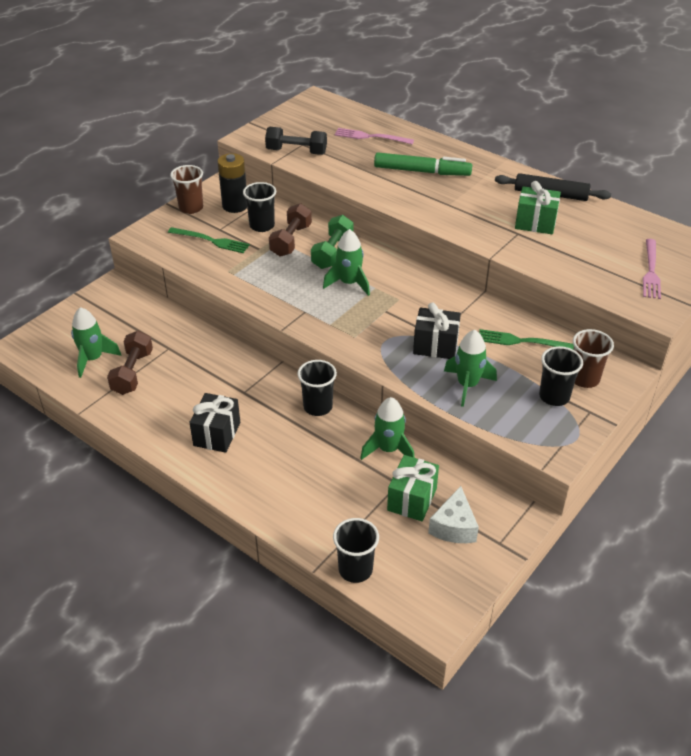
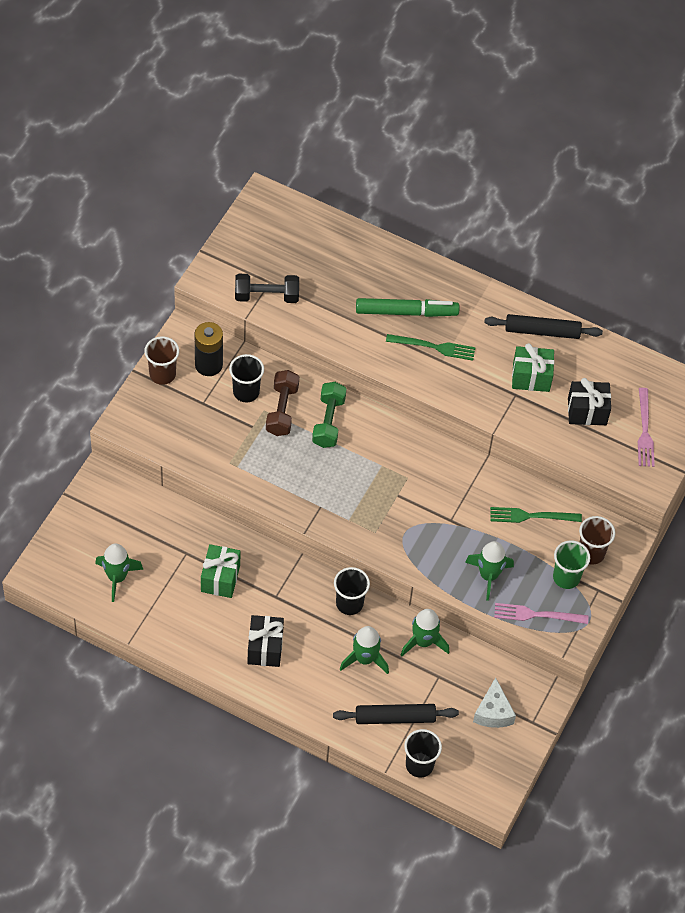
camera: 15 degrees left, 15 degrees up
brown dumbbell [107,331,153,395] -> none
green fork [168,227,250,253] -> green fork moved to [386,334,476,361]
green rocket [323,229,370,296] -> green rocket moved to [340,626,389,674]
pink fork [335,128,414,144] -> pink fork moved to [494,603,588,624]
green gift [387,455,439,521] -> green gift moved to [201,544,240,598]
black gift [413,303,461,359] -> black gift moved to [568,378,611,425]
black cup [539,346,583,406] -> green cup [553,540,590,589]
none -> black rolling pin [333,704,459,724]

